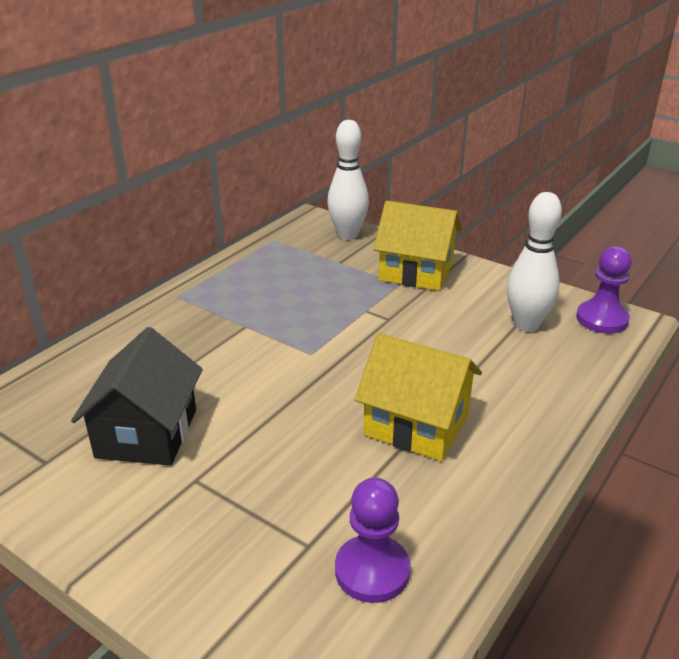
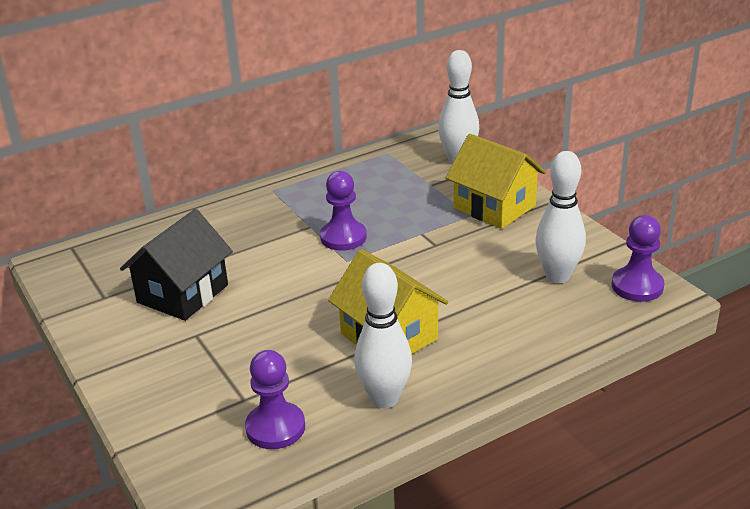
camera: 25 degrees right, 0 degrees up
none -> purple pawn [320,171,367,251]
none -> white bowling pin [354,263,412,408]

